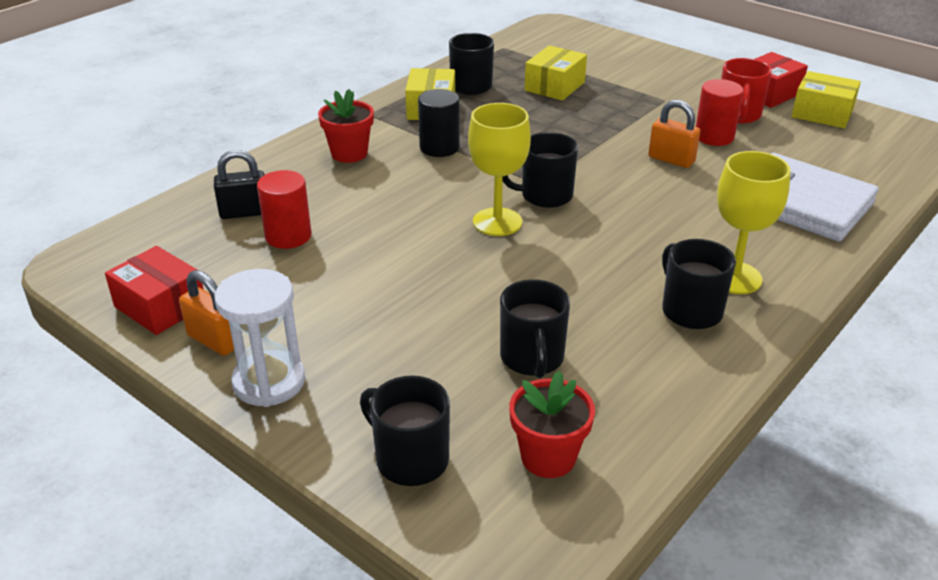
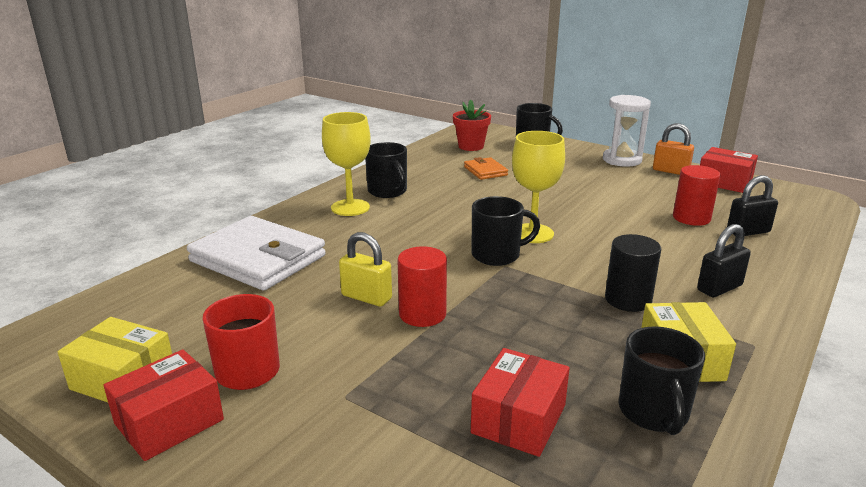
camera: 175 degrees right, 10 degrees down
red flower pot [318,89,374,163] -> black padlock [697,224,751,297]
black mug [500,279,570,378] -> orange wallet [464,157,508,180]
yellow box [525,45,587,101] -> red box [471,348,570,457]
orange padlock [648,100,700,168] -> yellow padlock [339,232,392,307]
red cylinder [696,79,743,146] -> red cylinder moved to [397,246,447,327]

